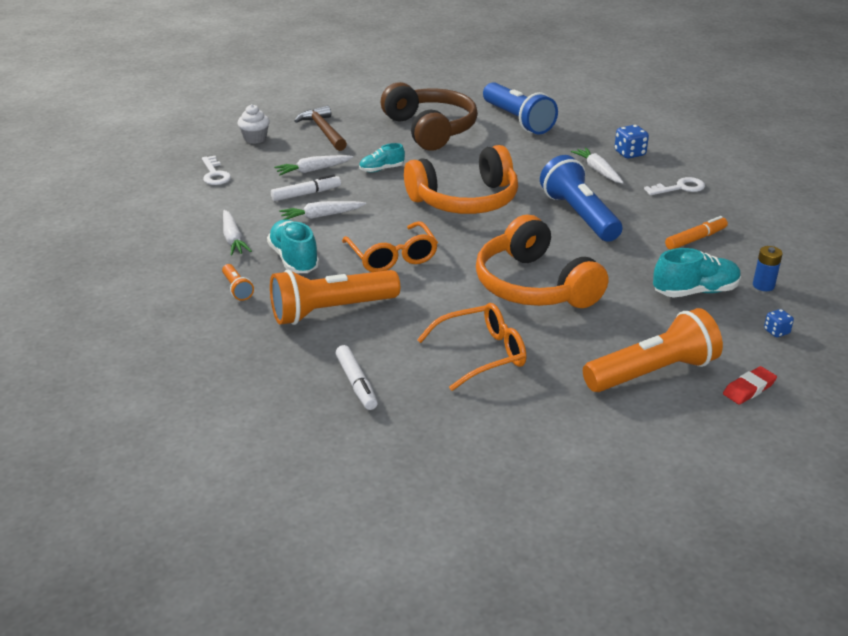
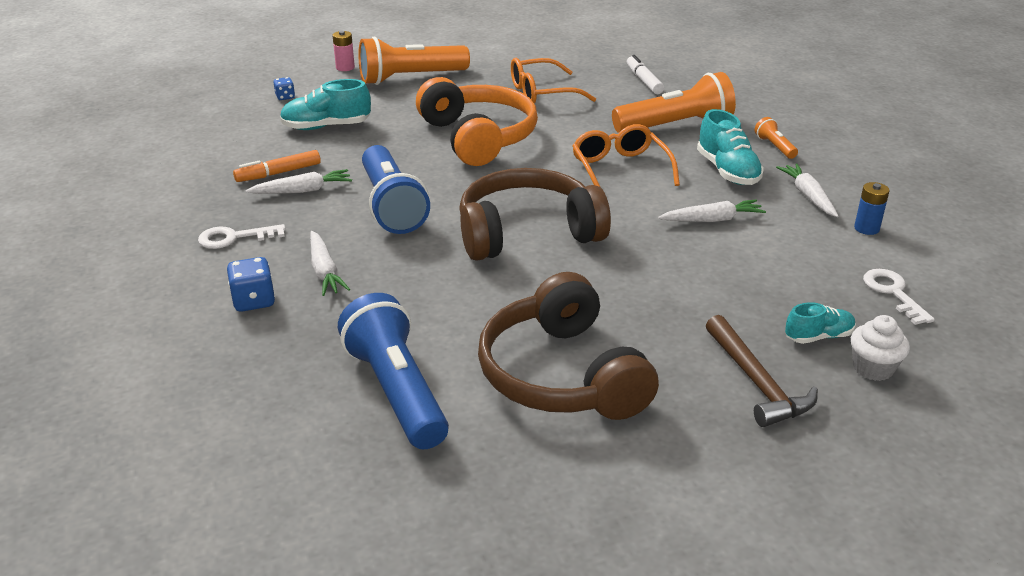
camera: 175 degrees left, 0 degrees up
white marker [271,174,341,201] -> none
white carrot [274,155,353,175] -> white carrot moved to [245,169,352,194]
turquoise shoe [359,143,405,172] -> turquoise shoe moved to [785,302,856,344]
orange headphones [404,145,518,214] -> brown headphones [459,168,611,261]
red eraser [723,366,777,405] -> pink battery [333,31,355,71]
blue battery [753,246,783,291] -> blue battery moved to [854,182,890,235]

